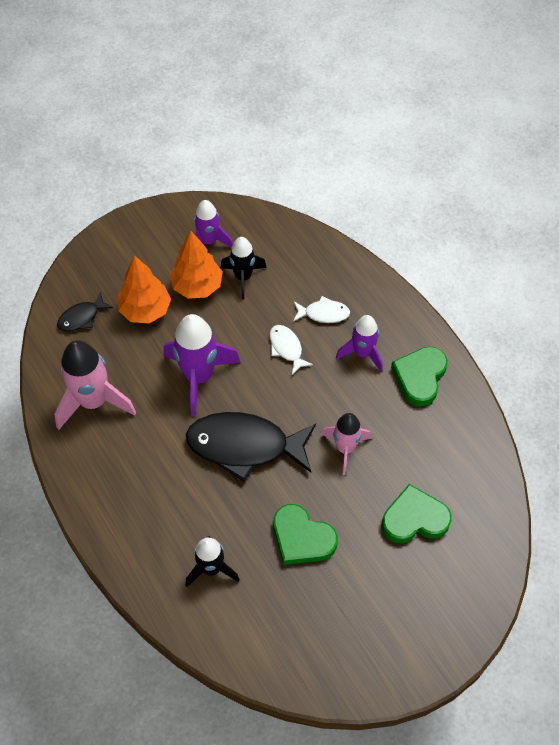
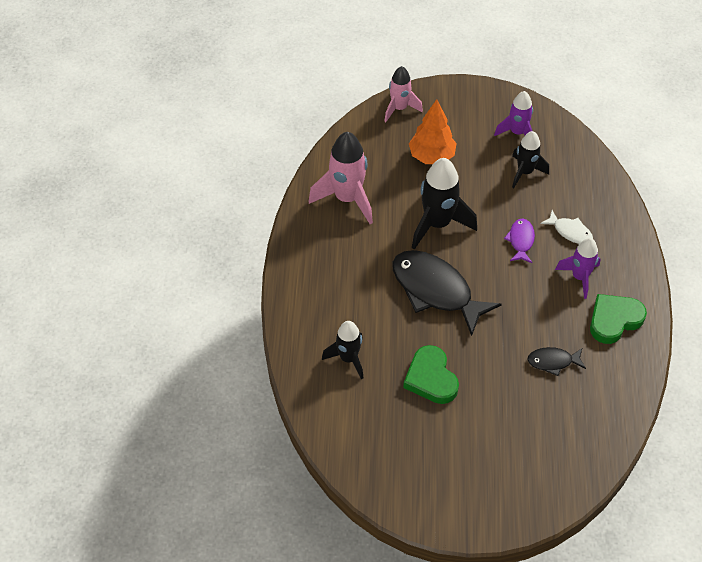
camera: 35 degrees right, 5 degrees down
black fish [57,292,113,331] -> black fish moved to [527,347,586,376]
purple rocket [163,314,241,416] -> black rocket [412,158,477,250]
orange tree [170,230,223,299] -> none
white fish [270,325,313,375] -> purple fish [504,219,535,263]
pink rocket [321,413,371,475] -> pink rocket moved to [384,66,423,122]
green heart [382,484,452,543] -> none

